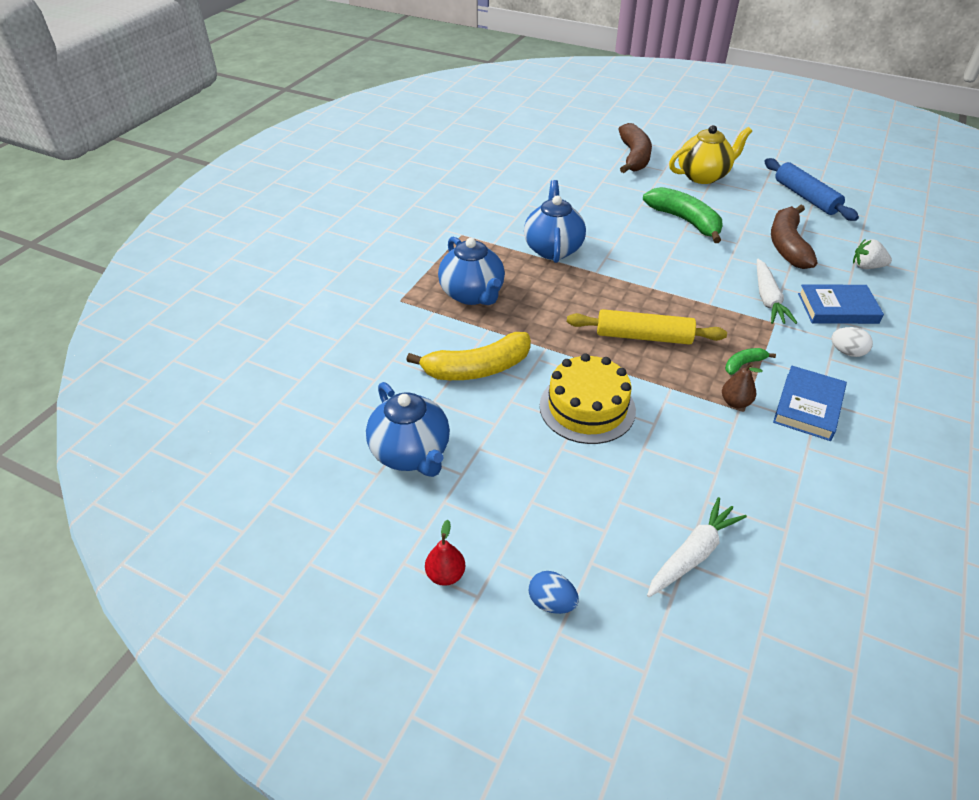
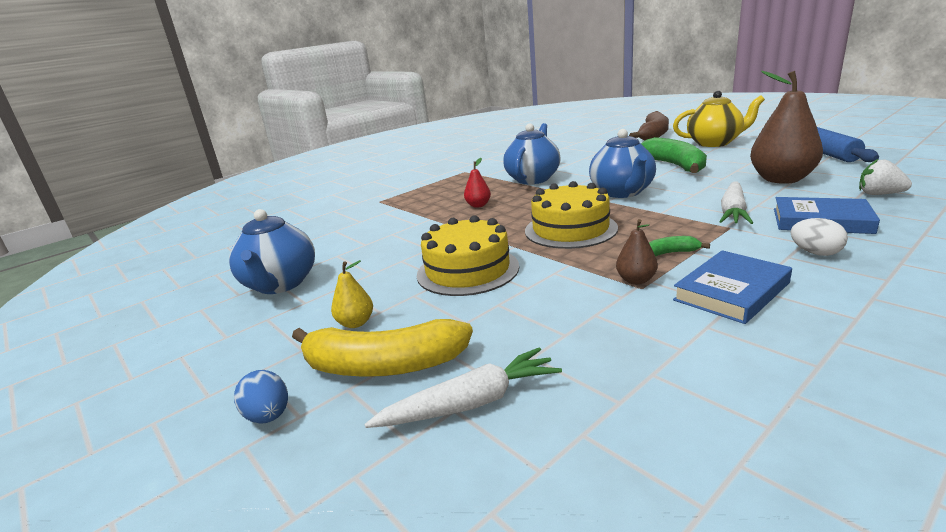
camera: 25 degrees right, 20 degrees down
yellow banana [406,332,531,380] -> yellow banana moved to [292,319,473,377]
red pear [425,520,465,586] -> red pear moved to [464,158,491,208]
blue teapot [438,237,505,305] -> blue teapot moved to [589,129,656,198]
yellow rolling pin [567,309,727,345] -> yellow cake [525,181,618,249]
brown banana [771,205,817,269] -> brown pear [750,71,823,184]
none -> yellow pear [331,260,373,328]

